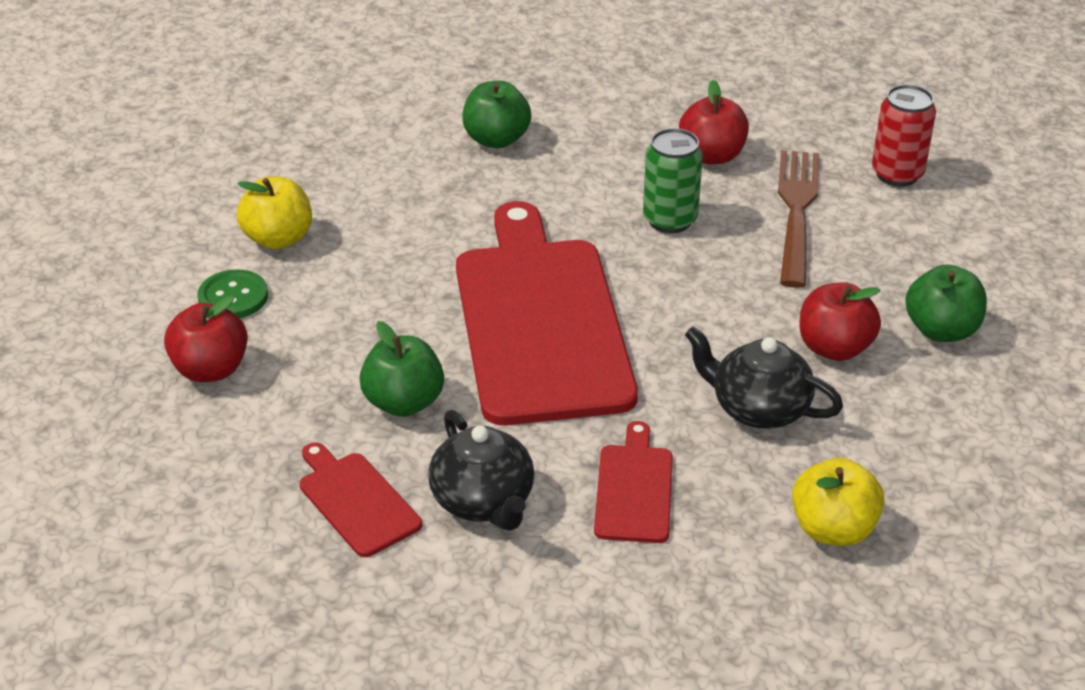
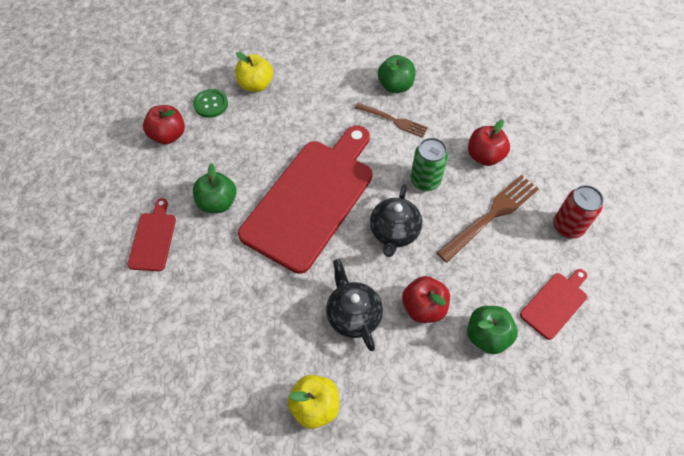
camera: 40 degrees right, 20 degrees up
black teapot [428,410,535,531] -> black teapot moved to [370,184,422,257]
red cutting board [594,421,673,543] -> red cutting board moved to [520,269,587,340]
none -> brown fork [355,103,428,138]

